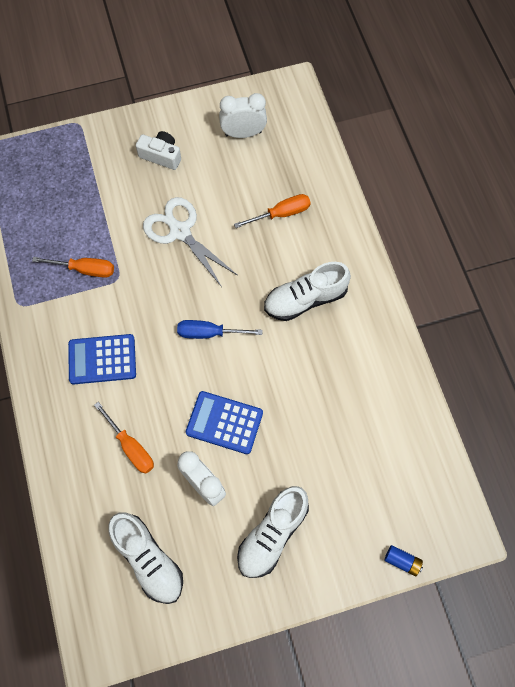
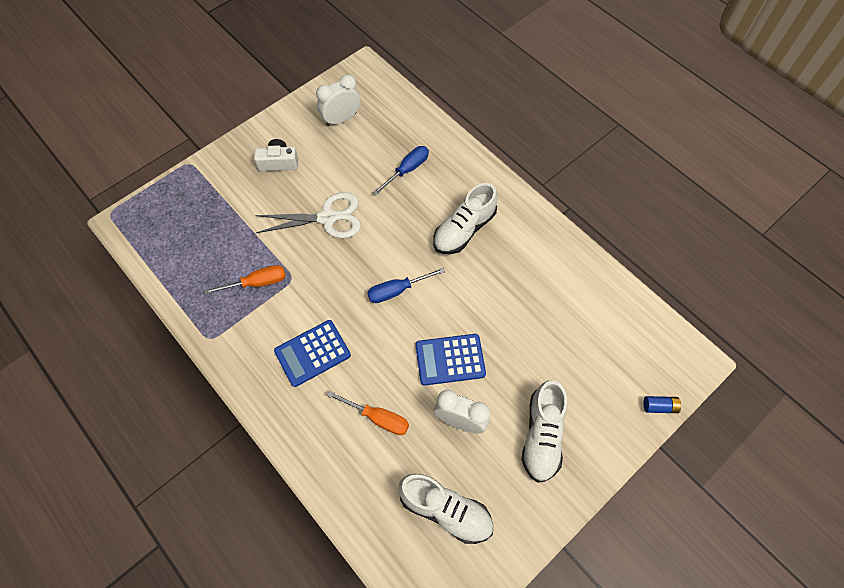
camera: 25 degrees left, 5 degrees down
white scissors [143,197,237,287] -> white scissors turned 150 degrees clockwise [255,192,361,238]
orange screwdriver [234,194,311,228] -> blue screwdriver [373,146,429,195]

